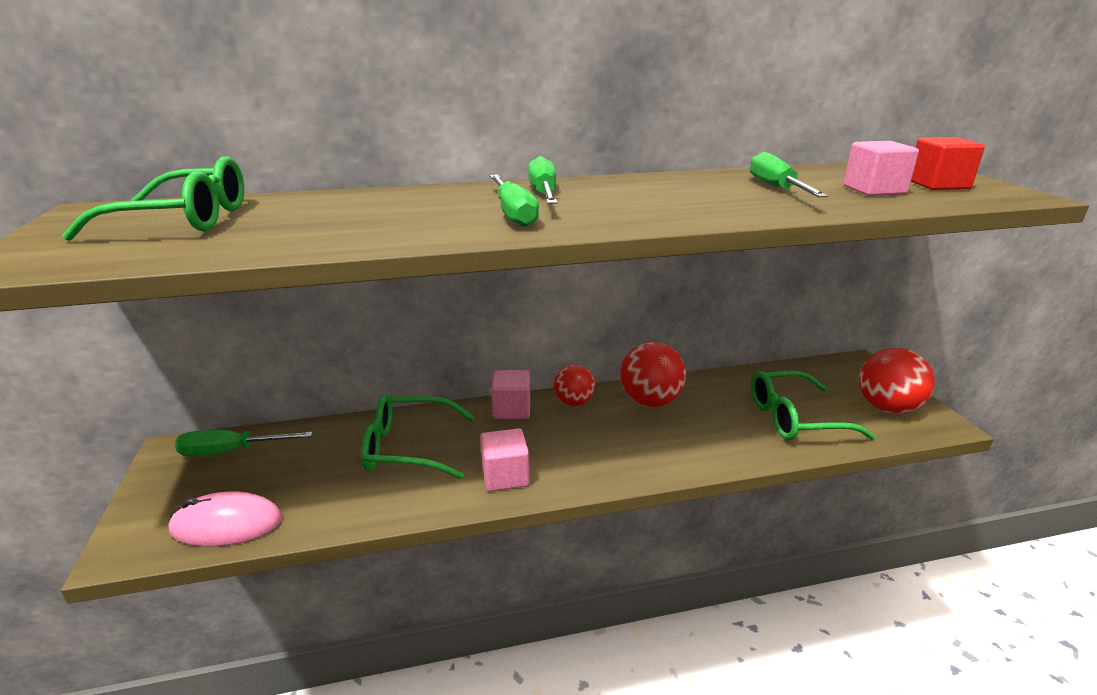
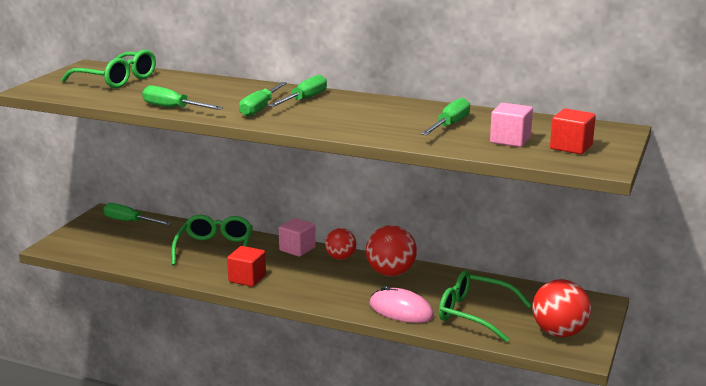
camera: 35 degrees right, 5 degrees down
pink mouse [168,491,282,546] -> pink mouse moved to [369,285,434,323]
green glasses [361,394,475,479] -> green glasses turned 60 degrees clockwise [171,215,253,266]
pink cube [480,428,530,491] -> red cube [227,246,266,287]
none -> green screwdriver [142,85,223,110]

